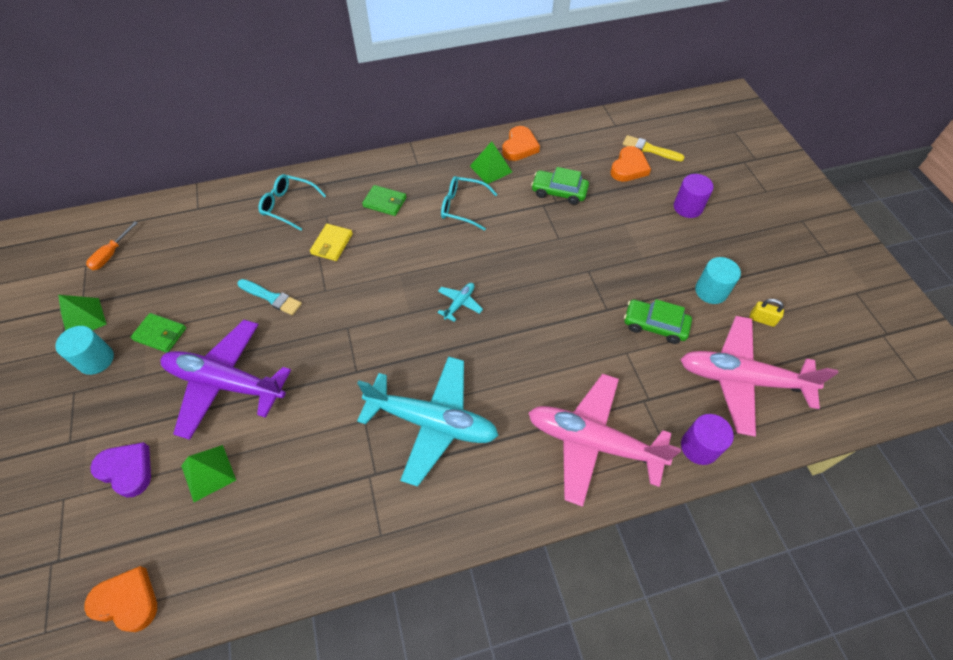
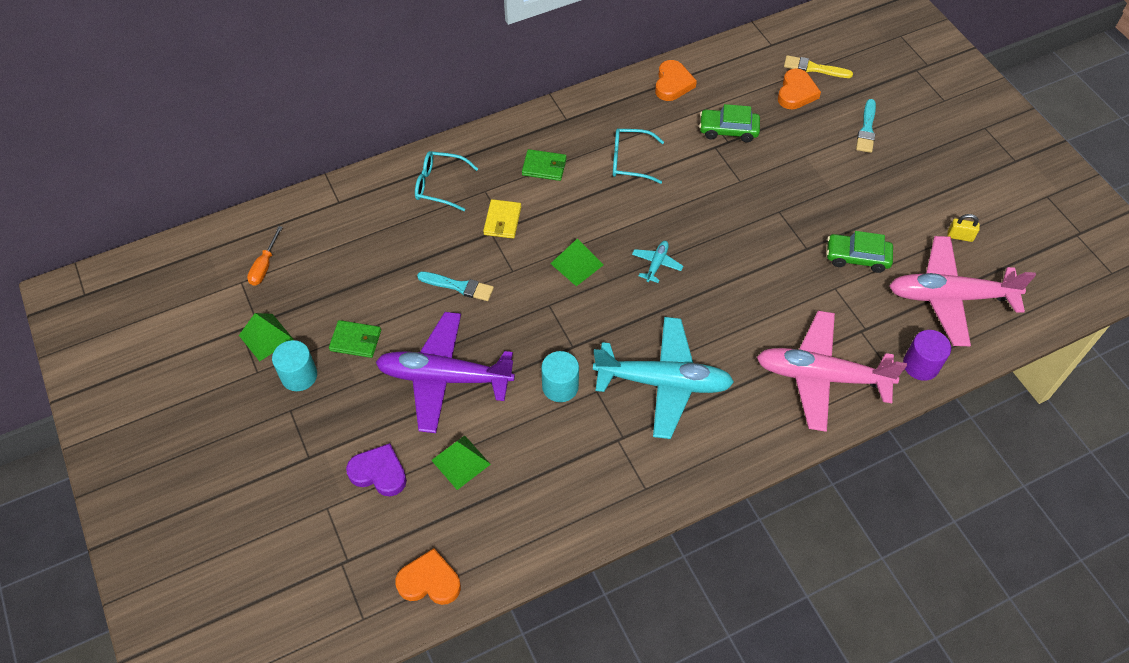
camera: 10 degrees left, 0 degrees up
green pyramid [470,141,512,184] -> green pyramid moved to [550,238,603,286]
purple cylinder [674,174,714,218] -> turquoise brush [856,99,876,153]
turquoise cylinder [695,257,741,304] -> turquoise cylinder moved to [541,351,579,402]

